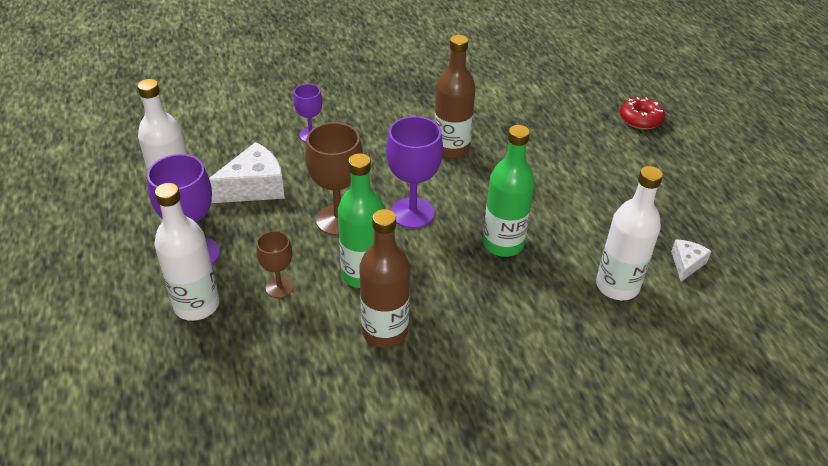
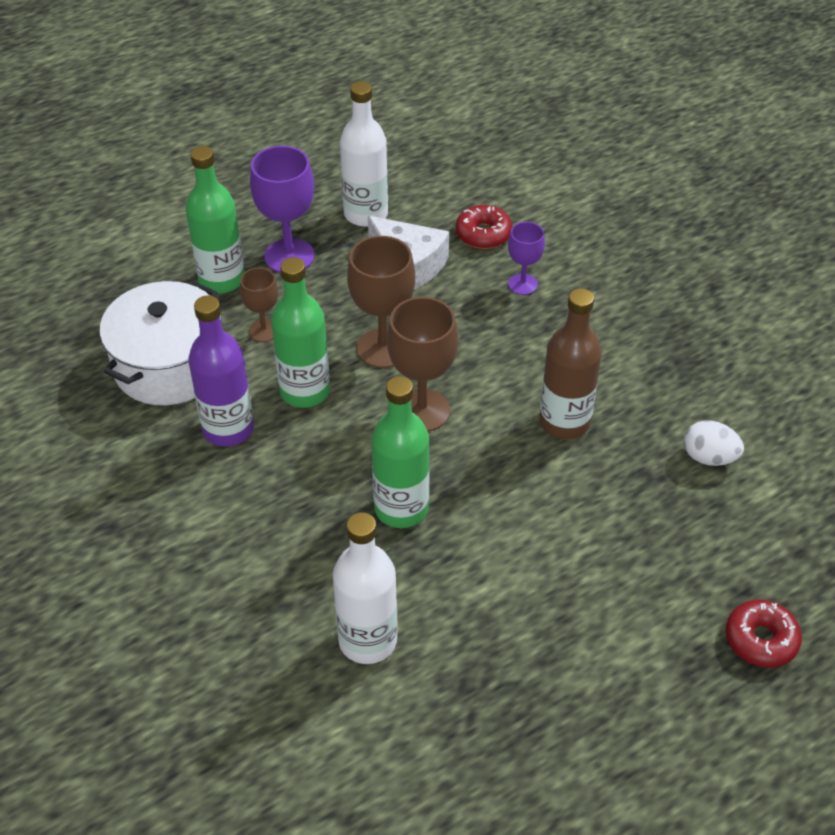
camera: 75 degrees right, 5 degrees up
white bottle [154,183,219,321] -> green bottle [186,146,244,293]
brown bottle [359,209,410,347] -> purple bottle [188,295,254,447]
purple goblet [386,116,443,229] -> brown goblet [387,297,458,432]
white cheese [671,239,712,282] -> none
none -> white pot [100,281,222,406]
none -> red donut [456,205,513,249]
none -> white egg [684,421,744,466]

